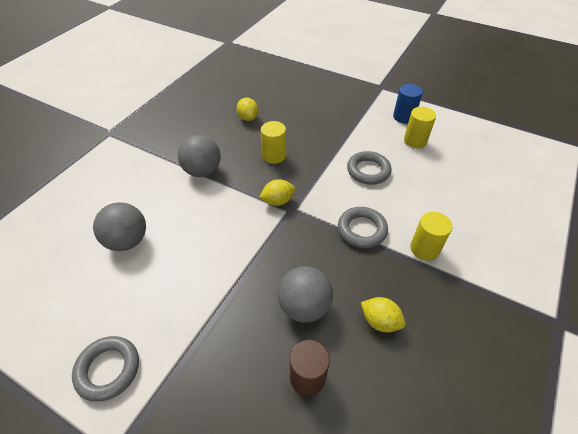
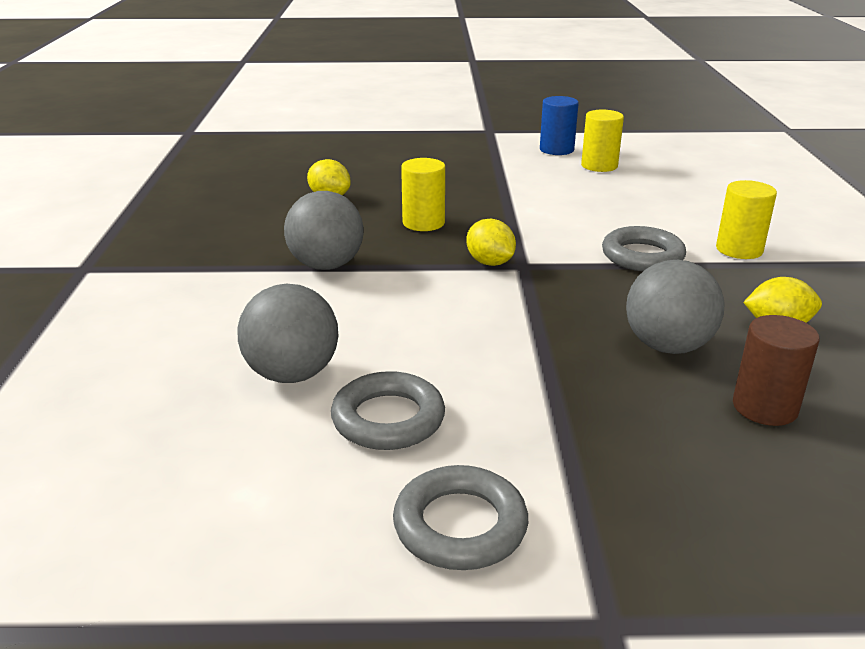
camera: 30 degrees left, 20 degrees down
yellow lemon [259,179,295,206] -> yellow lemon turned 75 degrees counterclockwise [466,219,516,266]
grey ring [347,151,391,185] -> grey ring moved to [331,371,445,450]

